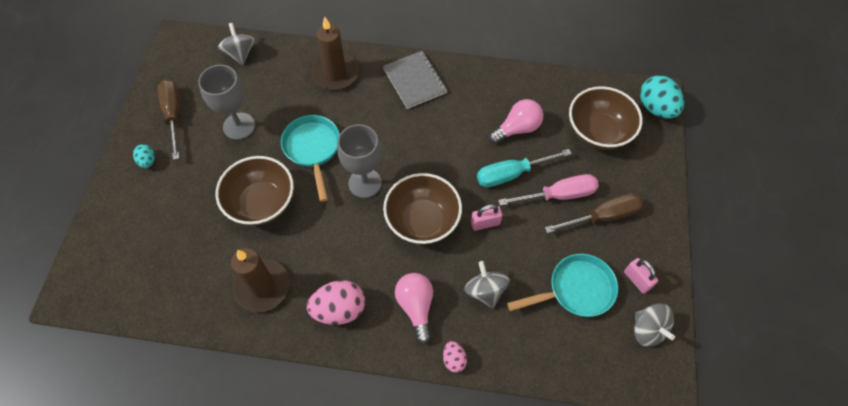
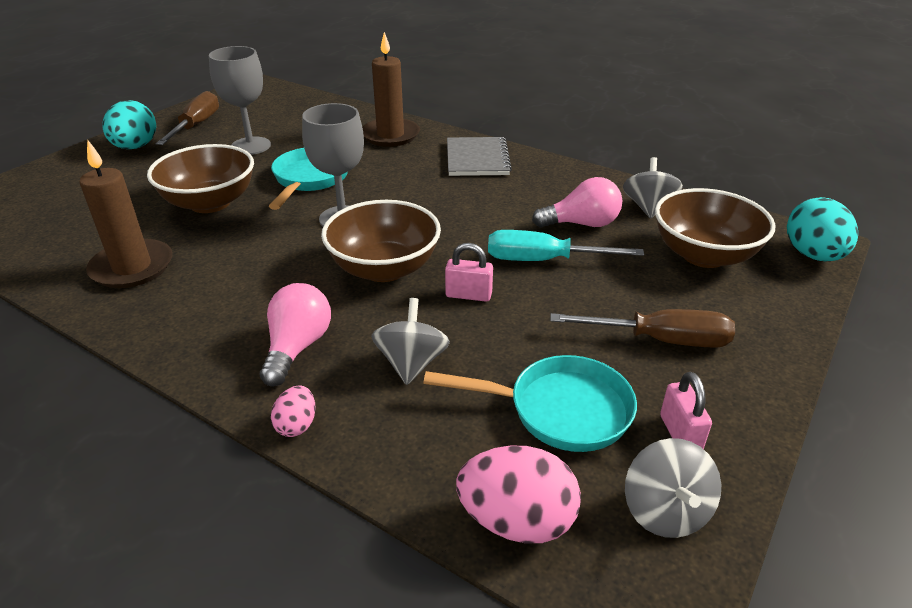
camera: 25 degrees right, 25 degrees down
turquoise egg [133,144,155,168] -> turquoise egg [102,100,156,149], size x1.90
grey spinning top [218,23,255,65] -> grey spinning top moved to [623,157,683,218]
pink egg [307,280,365,325] -> pink egg moved to [456,446,581,543]
pink screwdriver [498,174,599,206] -> none

